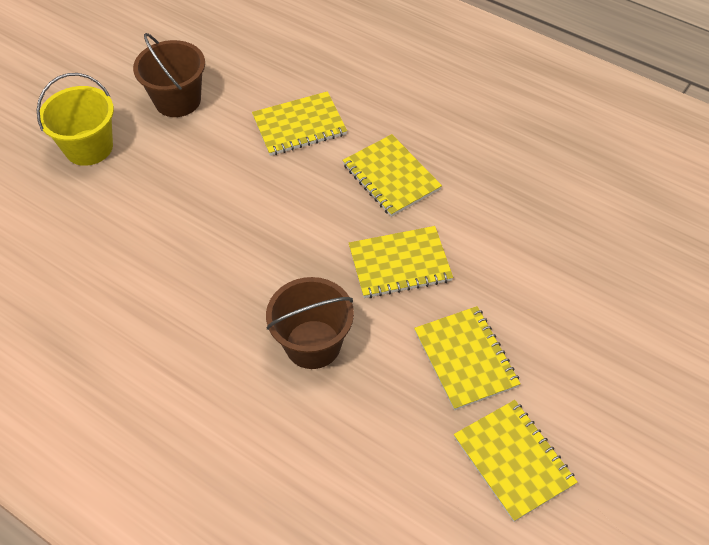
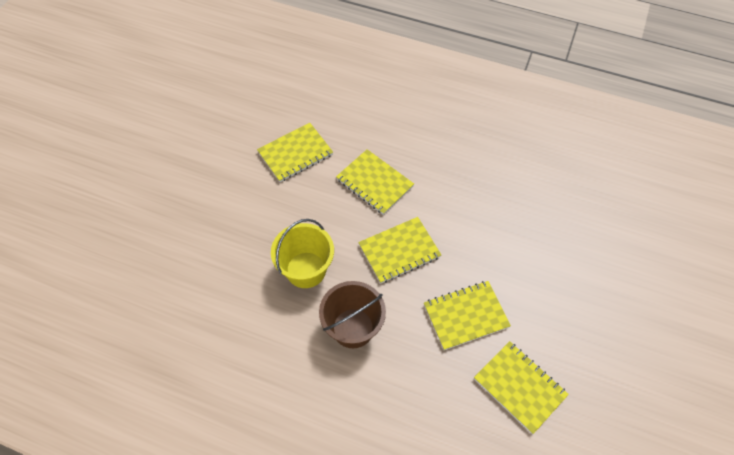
camera: 15 degrees left, 5 degrees up
yellow bucket [37,73,114,166] -> yellow bucket moved to [271,219,334,288]
brown bucket [133,33,205,117] -> none
yellow notebook [414,306,521,410] -> yellow notebook turned 75 degrees counterclockwise [424,281,511,350]

